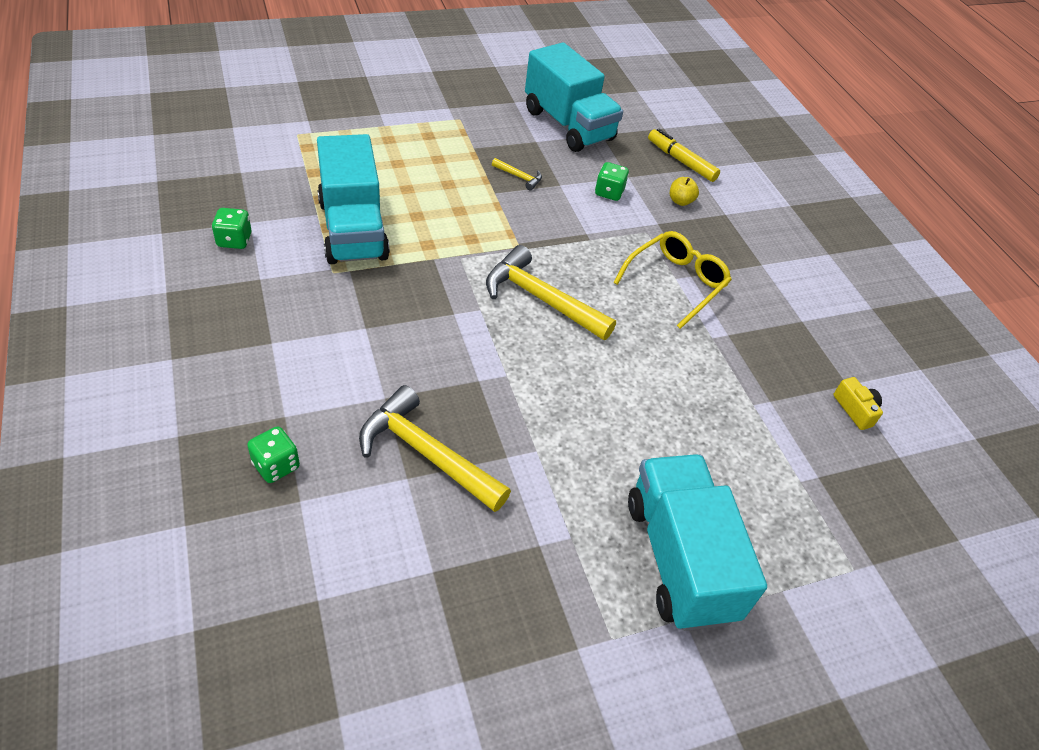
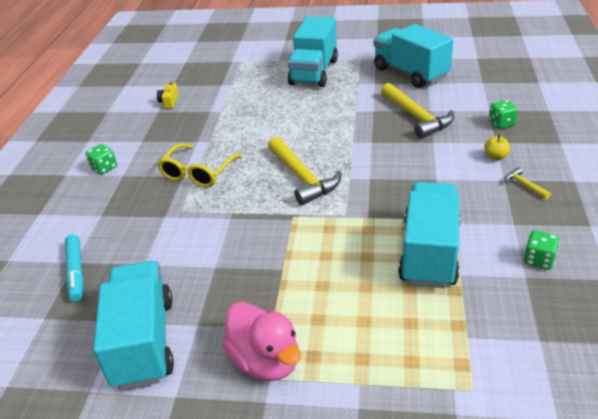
camera: 145 degrees left, 10 degrees down
yellow hammer [492,158,542,191] -> yellow hammer moved to [505,167,551,199]
green dice [595,162,629,201] -> green dice moved to [86,144,117,175]
yellow glasses [613,231,732,329] -> yellow glasses turned 45 degrees counterclockwise [157,143,243,188]
yellow marker [648,129,720,182] -> turquoise marker [65,234,83,302]
yellow apple [670,177,699,206] -> yellow apple moved to [485,135,510,160]
none -> pink duck [222,302,301,381]
none -> turquoise truck [374,24,454,88]

